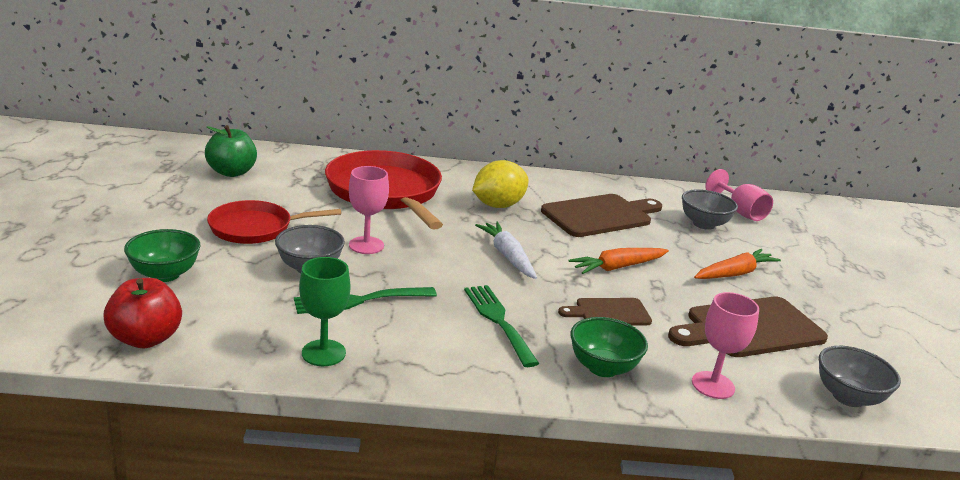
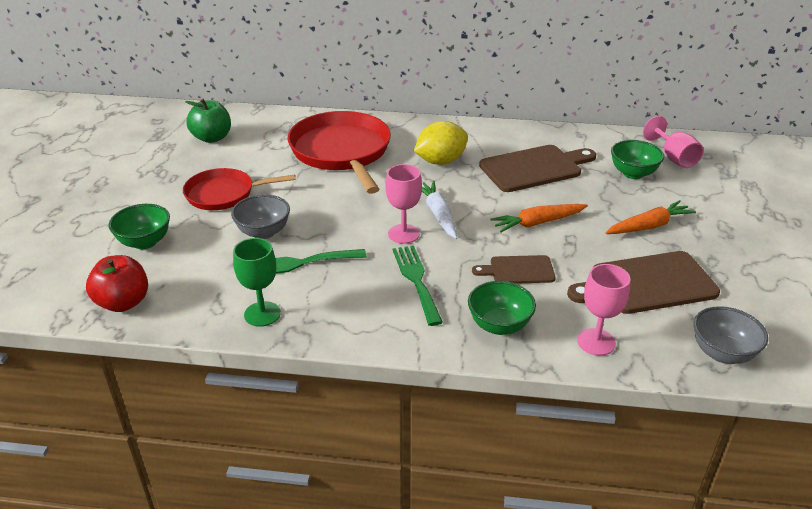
camera: 10 degrees right, 10 degrees up
pink goblet [349,166,389,254] -> pink goblet moved to [386,164,422,244]
grey bowl [682,189,738,230] -> green bowl [611,140,664,179]

